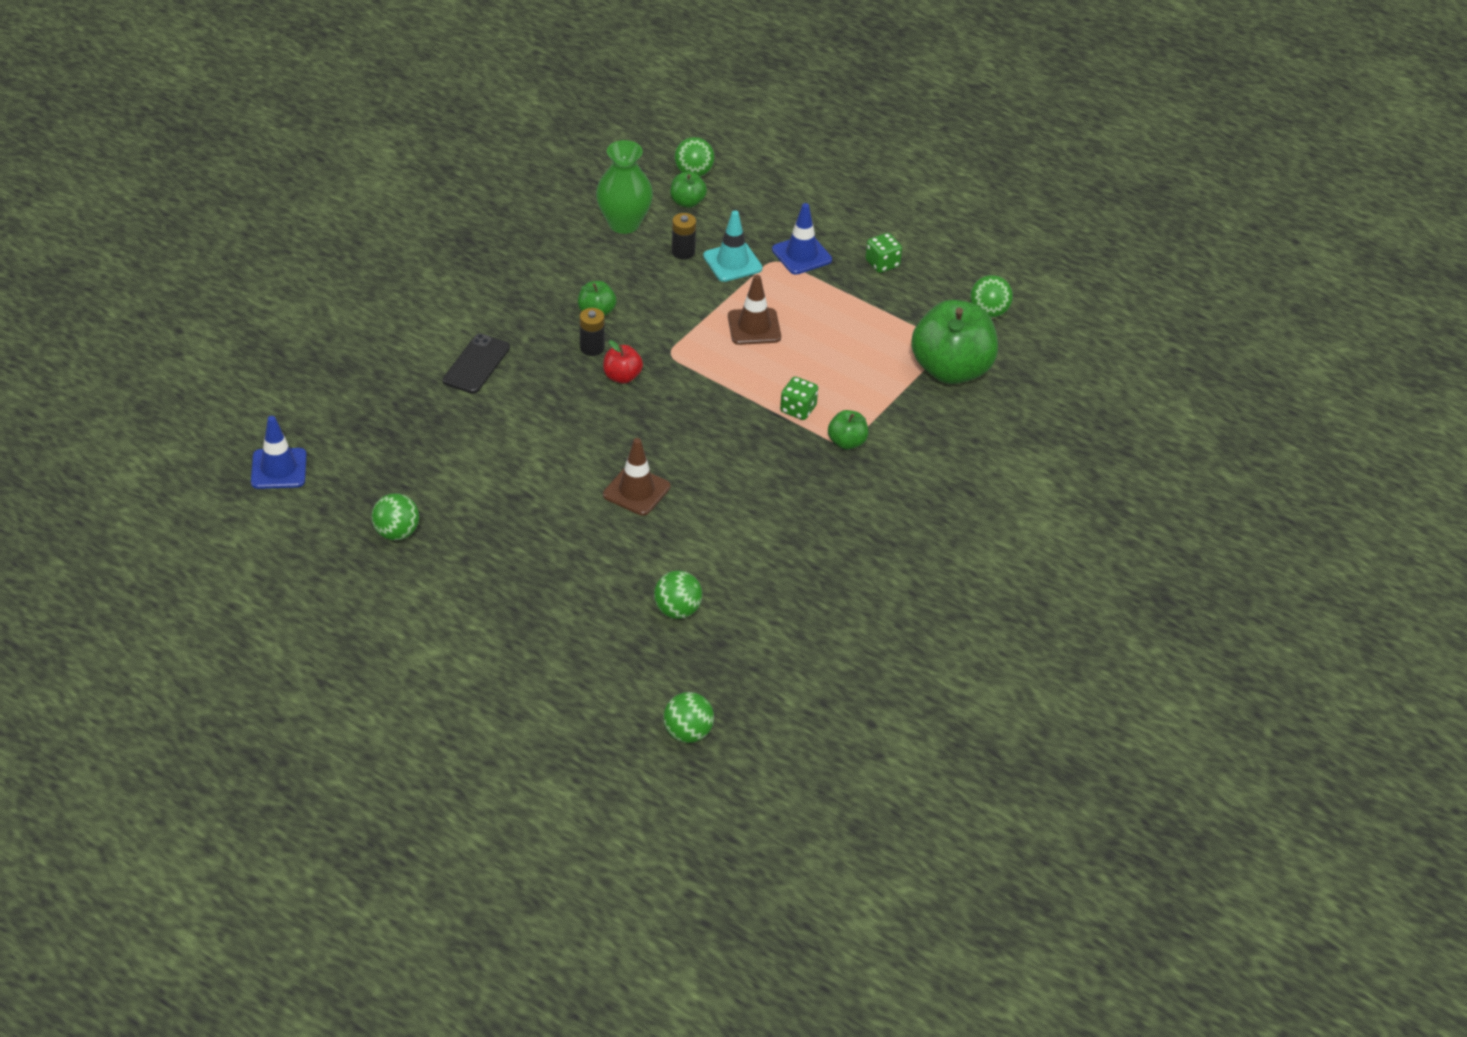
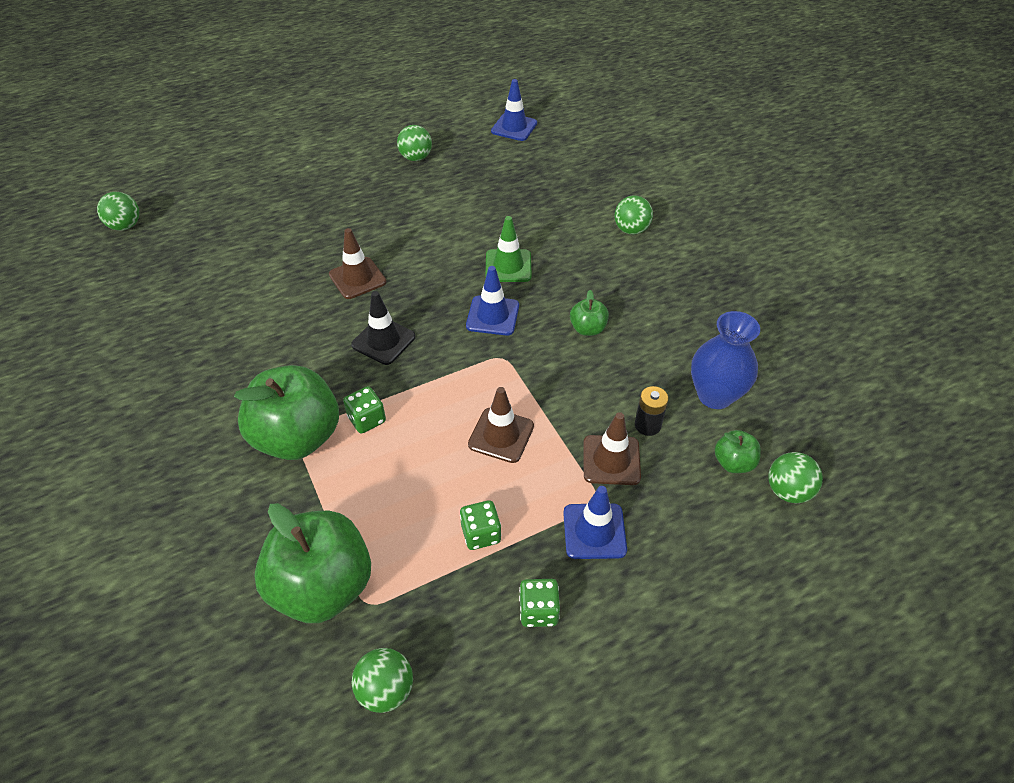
camera: 120 degrees right, 5 degrees up
black phone [443,334,510,394] -> none
black battery [579,308,605,356] -> none
green vase [596,140,653,234] -> blue vase [691,311,760,409]
red apple [603,340,643,384] -> blue traffic cone [466,266,519,335]
green ball [654,570,702,619] -> green ball moved to [614,195,653,235]
turquoise traffic cone [703,210,762,282] -> brown traffic cone [583,412,641,485]
green apple [828,410,868,450] -> green apple [234,365,339,460], size x2.18
none -> black traffic cone [351,291,416,365]
none -> green dice [460,500,501,550]
none -> green traffic cone [485,216,532,282]

